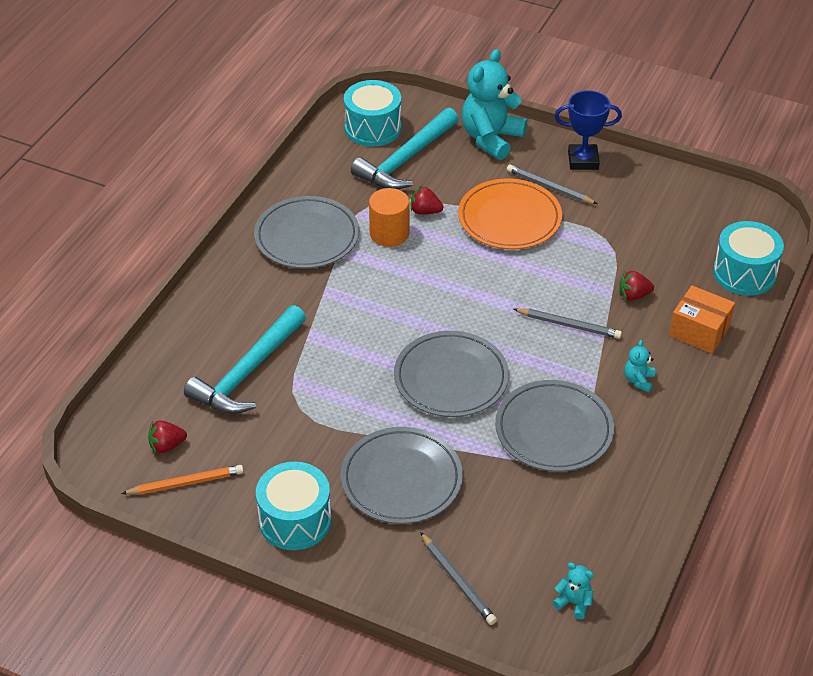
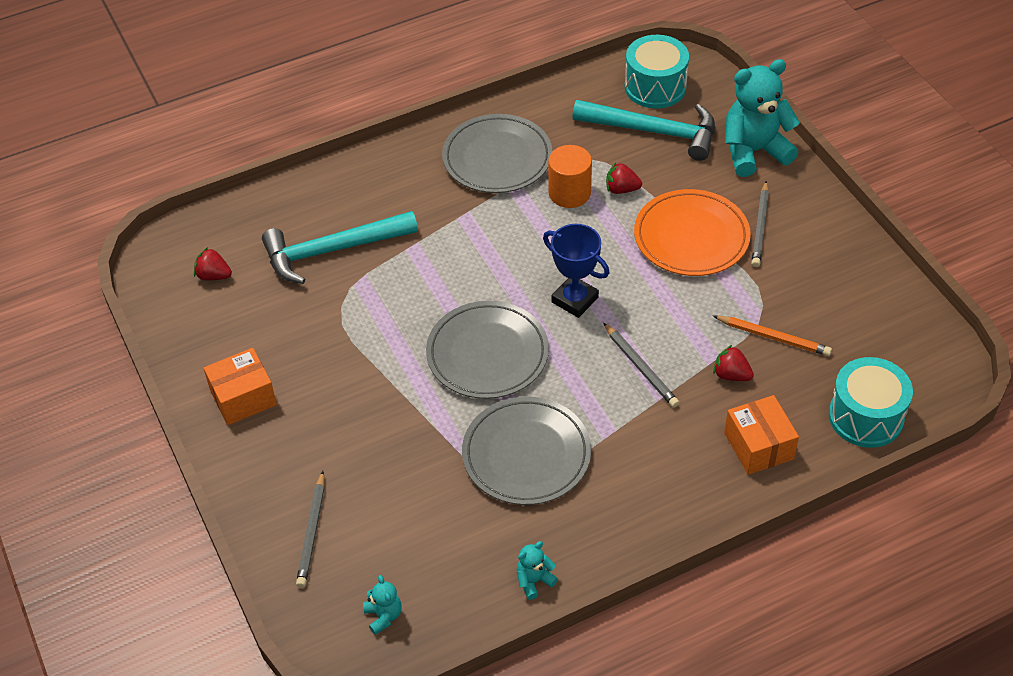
camera: 40 degrees right, 5 degrees up
orange pencil [121,465,244,495] -> orange pencil moved to [713,316,832,356]
turquoise drum [256,462,331,550] -> orange box [204,348,277,425]
grey plate [341,427,463,524] -> none
turquoise hammer [351,108,459,189] -> turquoise hammer turned 150 degrees counterclockwise [572,100,715,161]
red strawberry [411,186,443,215] -> red strawberry turned 45 degrees counterclockwise [606,162,642,194]
grey pencil [507,164,597,204] -> grey pencil turned 150 degrees counterclockwise [751,181,769,267]
blue trophy [554,90,622,170] -> blue trophy moved to [543,224,609,318]
turquoise teddy bear [624,340,655,393] -> turquoise teddy bear moved to [517,541,558,600]

